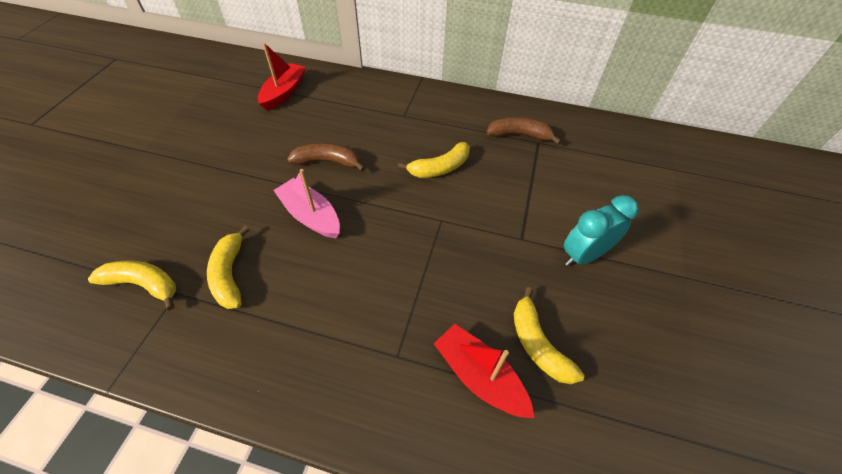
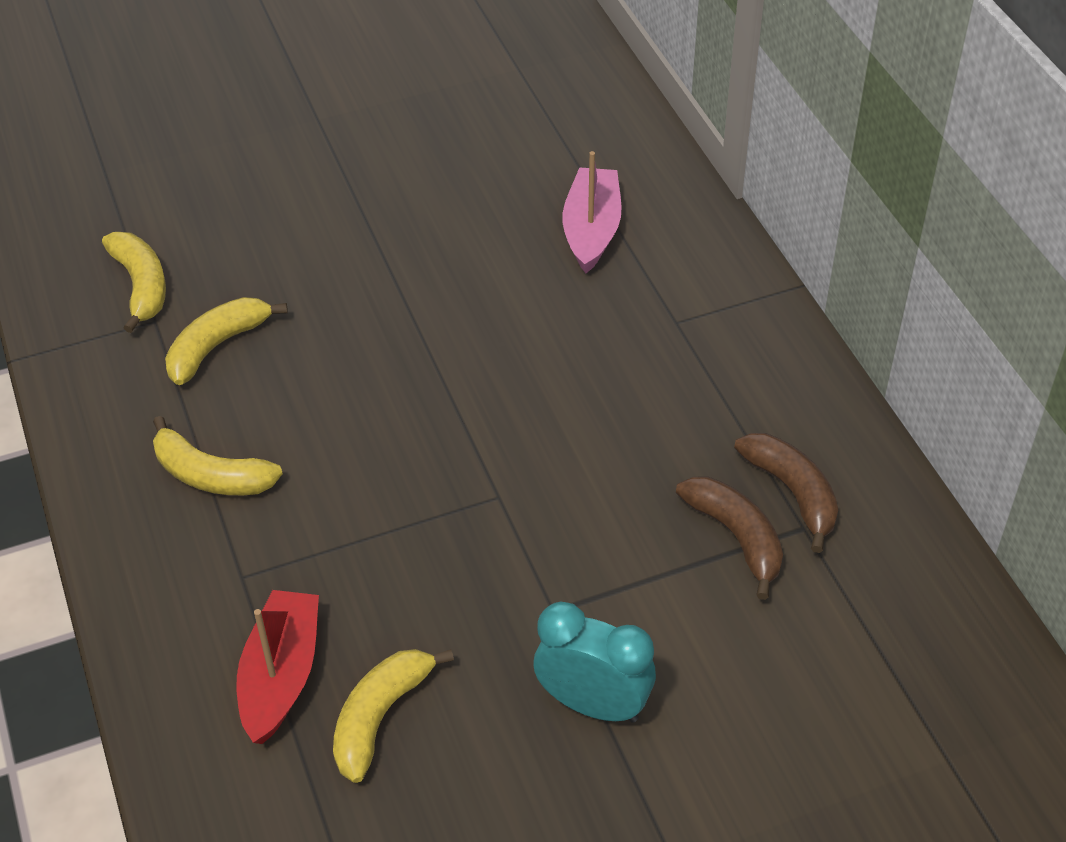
camera: 55 degrees right, 5 degrees down
red boat [258,43,306,111] -> none
pink boat [273,169,340,238] -> pink boat moved to [563,151,622,273]
brown banana [287,143,365,172] -> brown banana moved to [676,476,783,600]
yellow banana [398,142,470,178] -> yellow banana moved to [153,416,283,495]

